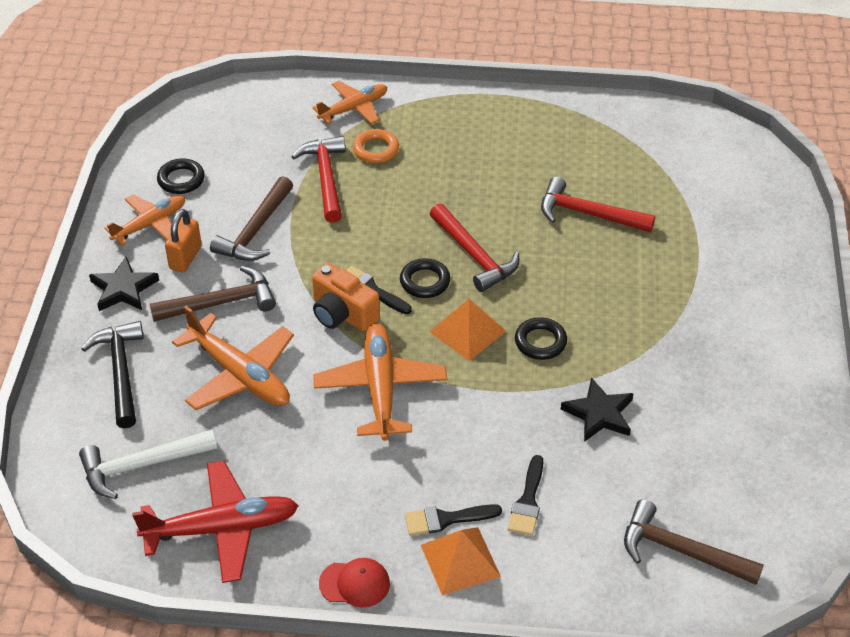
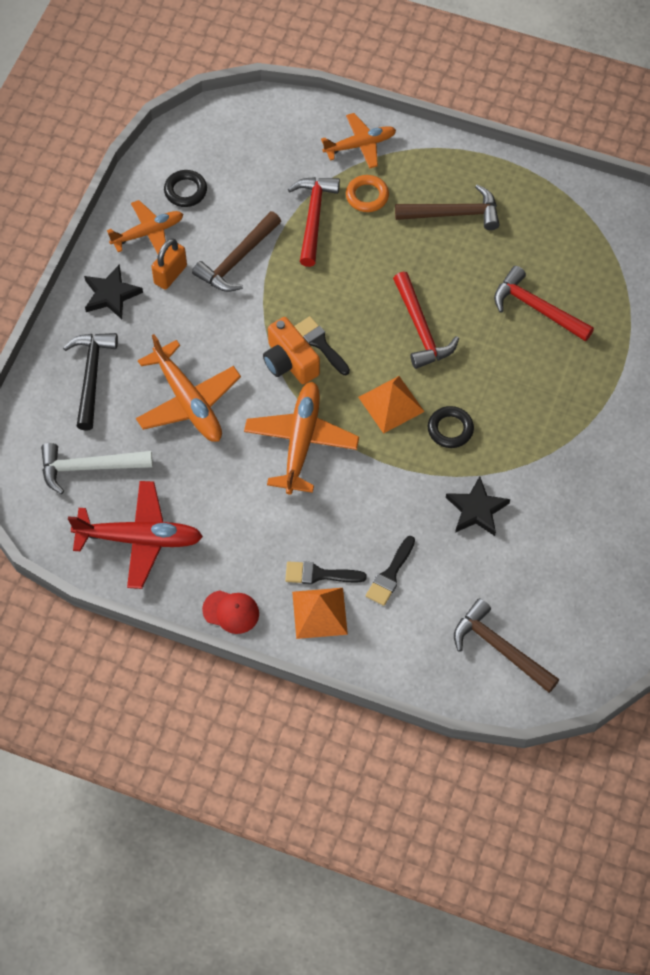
camera: 15 degrees right, 15 degrees up
brown hammer [150,266,276,322] -> brown hammer moved to [395,184,499,230]
black ring [400,258,450,298] -> none

